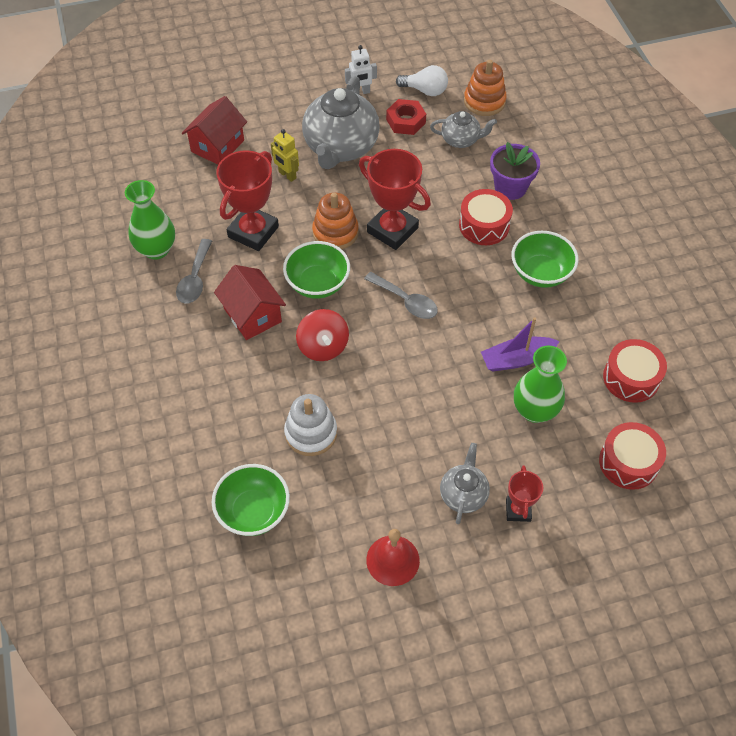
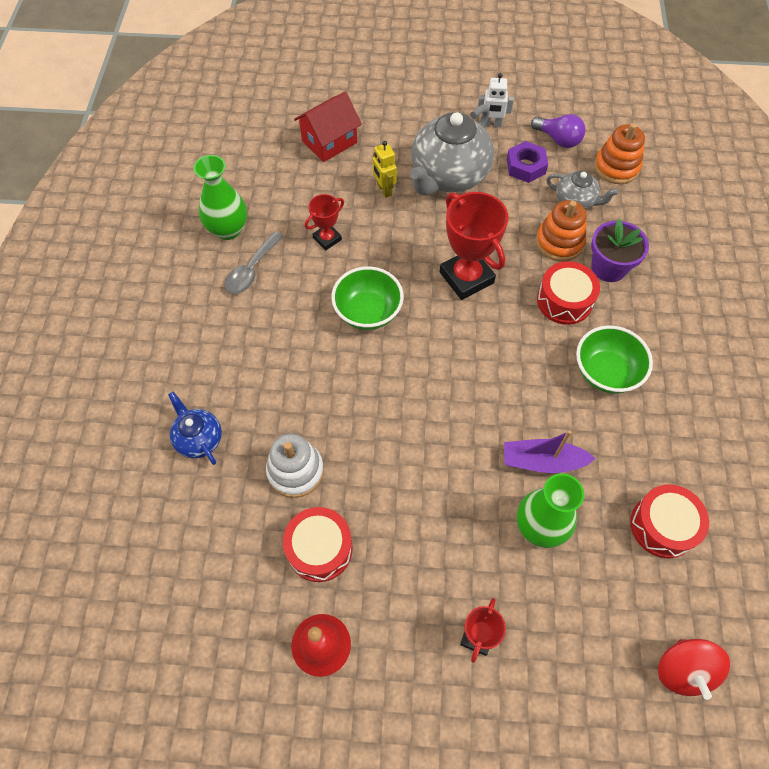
camera: 20 degrees right, 5 degrees up
green bowl [212,464,290,536] -> none
red house [214,265,286,340] -> none
red trophy [216,150,279,251] -> red trophy [305,194,344,250], size x0.54
red spinning top [296,309,349,361] -> red spinning top moved to [658,639,730,700]
orange stacking toy [312,193,359,249] -> orange stacking toy moved to [536,200,587,261]
grey spoon [364,272,438,319] -> none
red nut [386,99,426,135] -> purple nut [507,141,548,183]
white light bulb [396,65,448,96] -> purple light bulb [531,114,586,148]
grey teapot [440,443,490,524] -> none
red drum [599,422,666,490] -> red drum moved to [283,507,353,582]
none -> blue teapot [168,392,222,465]

